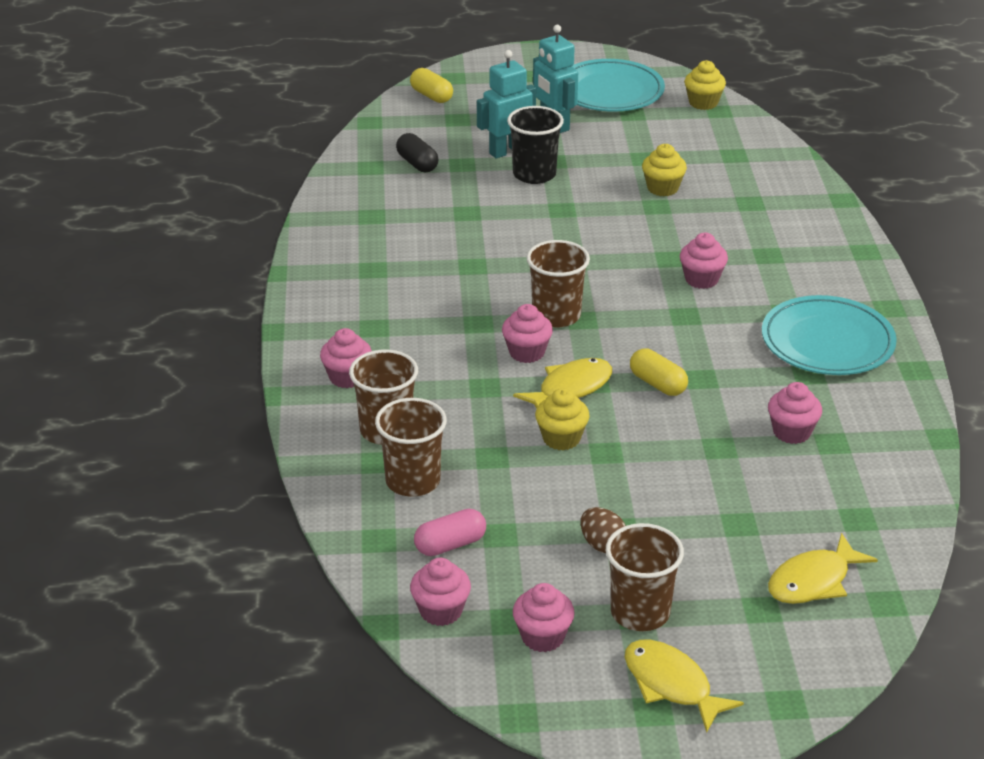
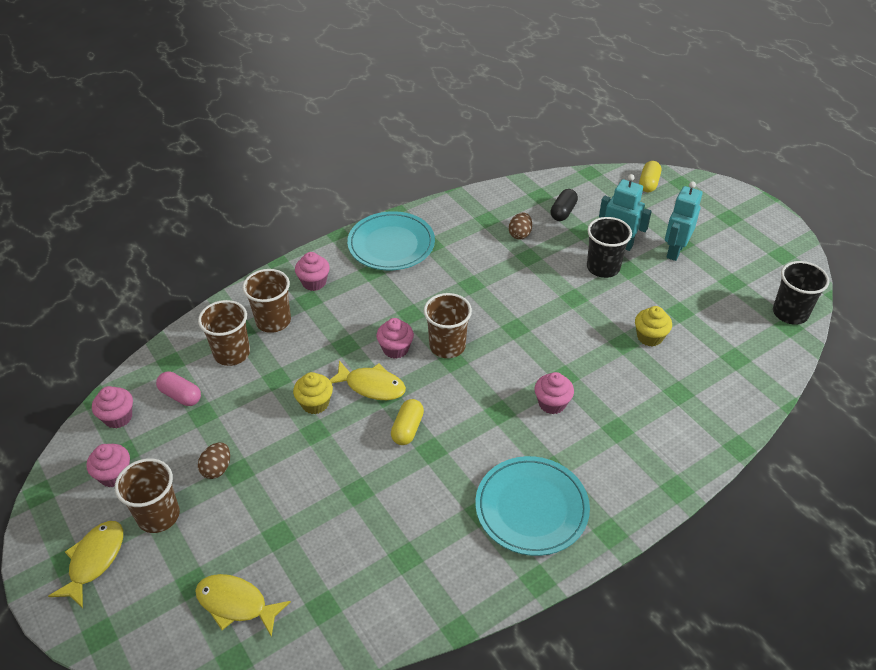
camera: 60 degrees right, 10 degrees up
turquoise plate [572,59,665,112] -> turquoise plate moved to [347,211,435,271]
yellow cupcake [684,60,726,110] -> black cup [773,261,830,325]
pink cupcake [768,382,822,444] -> none
none -> brown egg [509,213,532,239]

